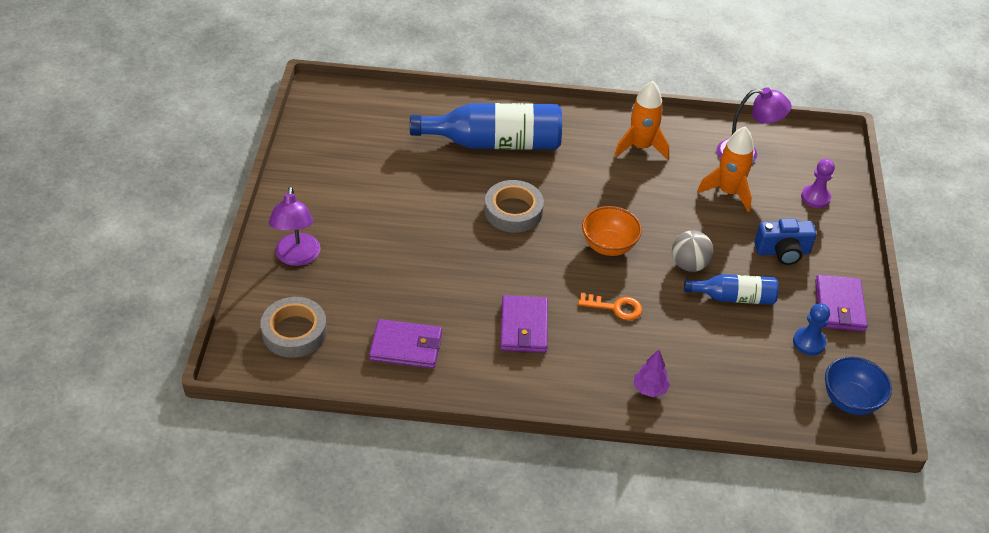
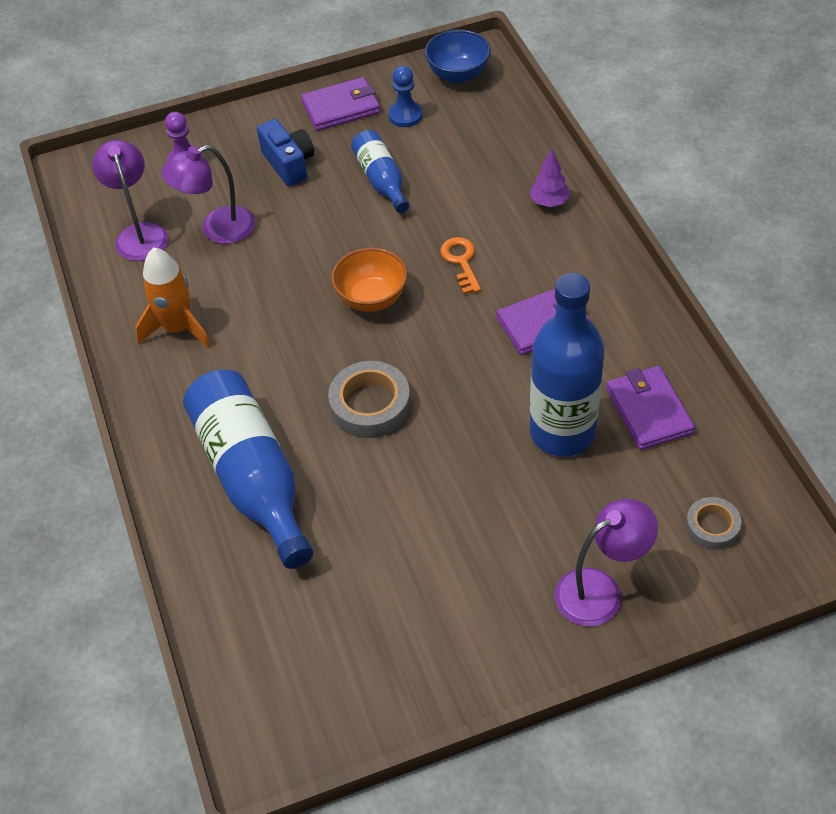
camera: 110 degrees left, 5 degrees up
grey tape [261,297,327,358] -> grey tape [686,497,741,550], size x0.61
grey ball [672,230,714,272] -> none
orange rocket [697,127,754,212] -> purple lamp [161,145,255,244]
none -> blue bottle [530,273,604,457]

